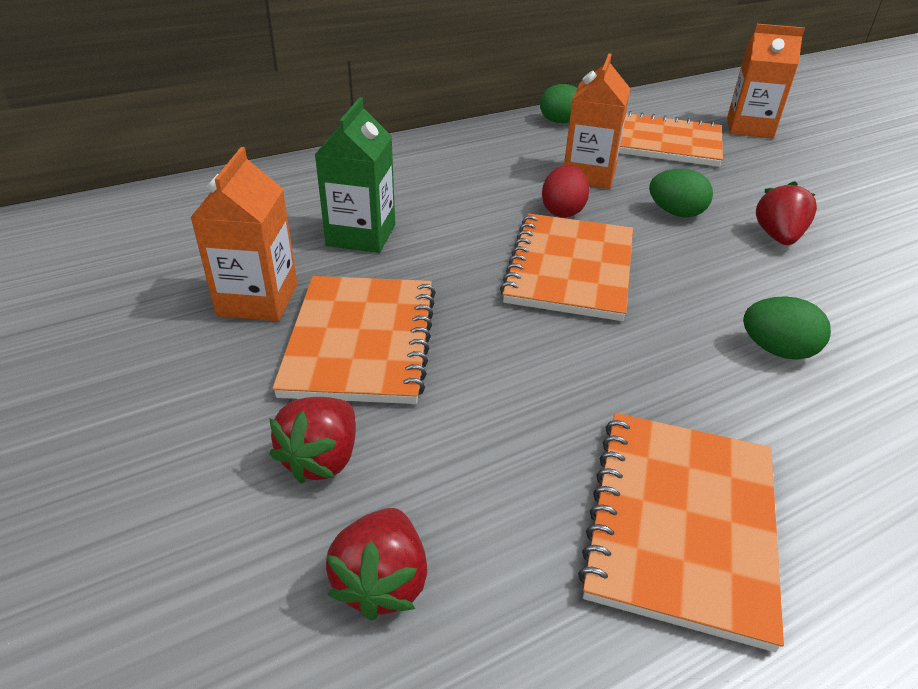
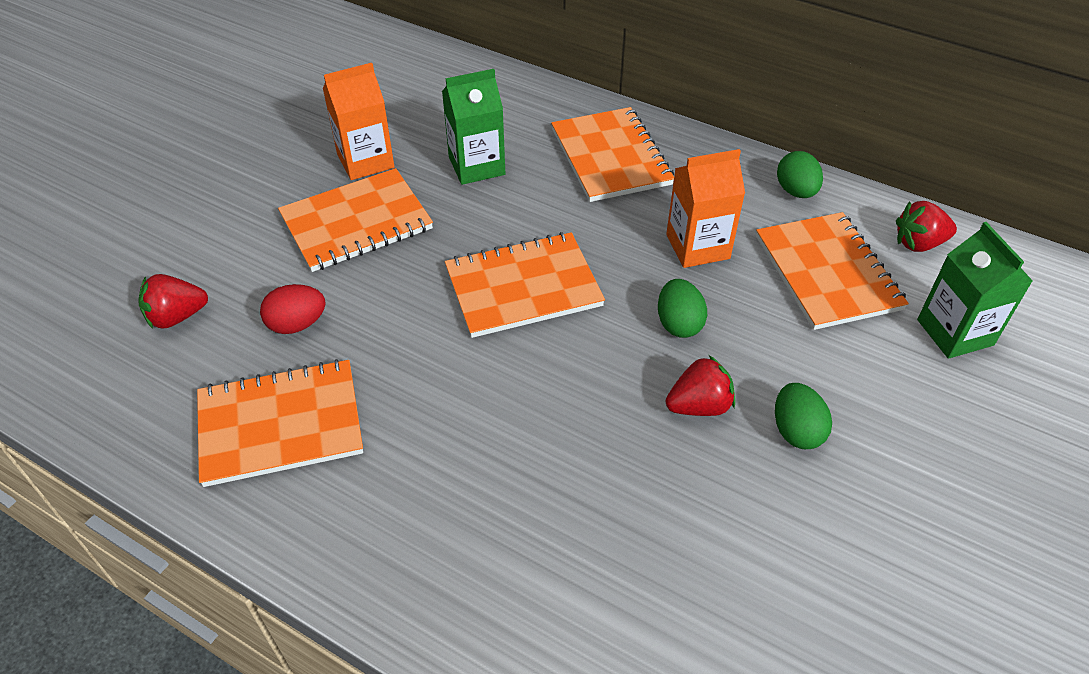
camera: 60 degrees right, 10 degrees up
red strawberry [269,397,356,484] -> red strawberry moved to [896,201,957,252]
red egg [542,165,589,218] -> red egg moved to [260,284,326,334]
orange carton [727,24,805,138] -> green carton [917,222,1033,359]
green egg [743,296,831,360] -> green egg moved to [775,383,832,449]
none -> orange notebook [551,107,674,202]

